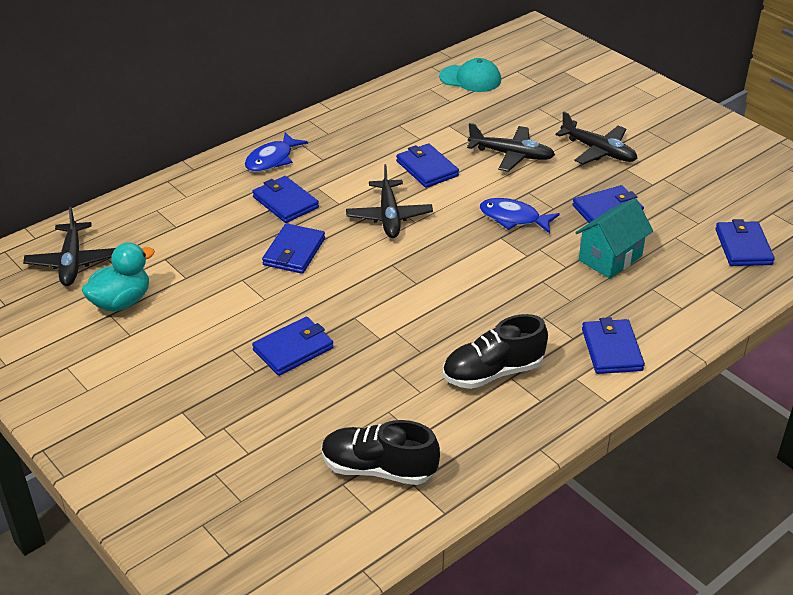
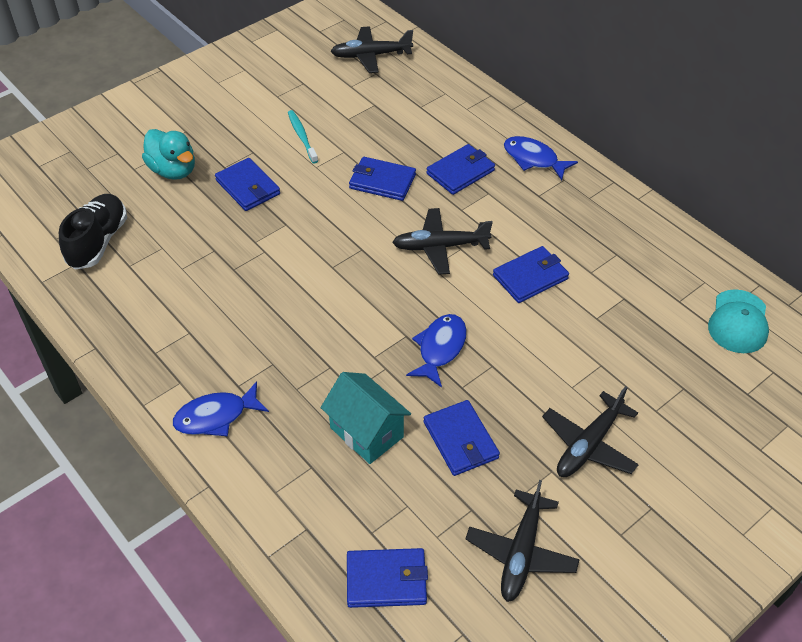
camera: 90 degrees right, 10 degrees up
turquoise duck [81,242,155,312] -> turquoise duck moved to [142,129,195,180]
black shoe [443,314,548,389] -> none
black plane [467,123,555,172] -> black plane moved to [465,480,580,602]
blue wallet [582,317,645,374] -> blue fish [173,381,269,436]
none -> turquoise toothbrush [288,110,318,164]

